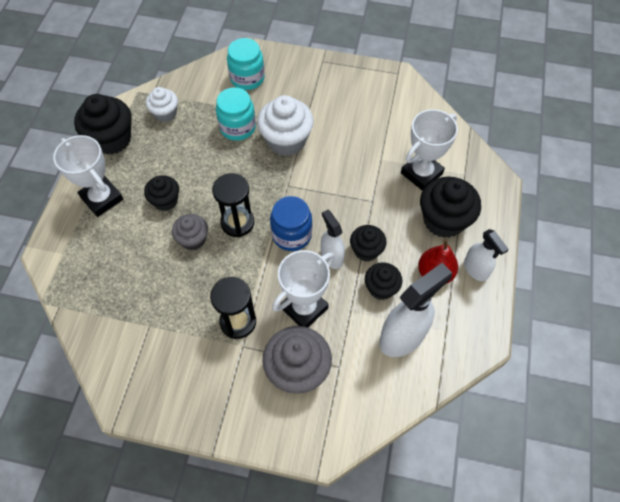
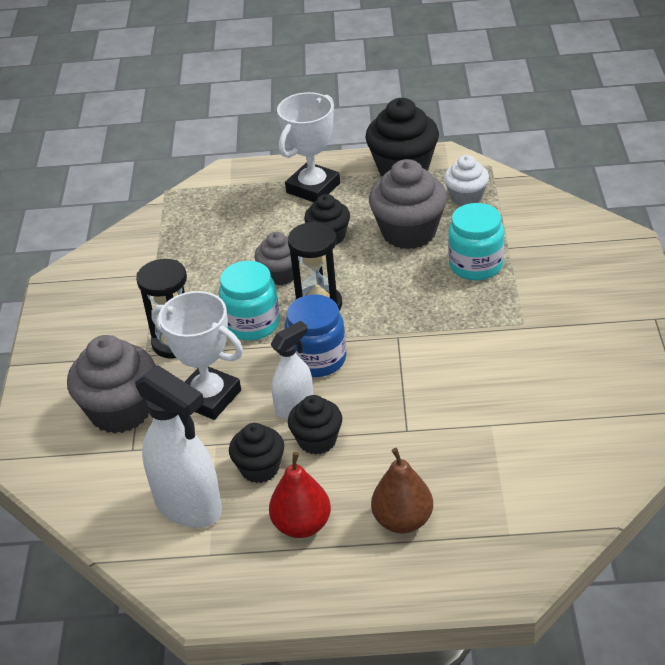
camera: 80 degrees right, 20 degrees down
turquoise jar [227,38,265,90] -> turquoise jar moved to [219,261,280,341]
white cupcake [257,95,314,156] -> none
white trophy [401,109,458,191] -> none
black cupcake [420,177,481,238] -> brown pear [371,448,433,533]
white spray bottle [464,229,509,281] -> none
none -> grey cupcake [369,159,447,249]

